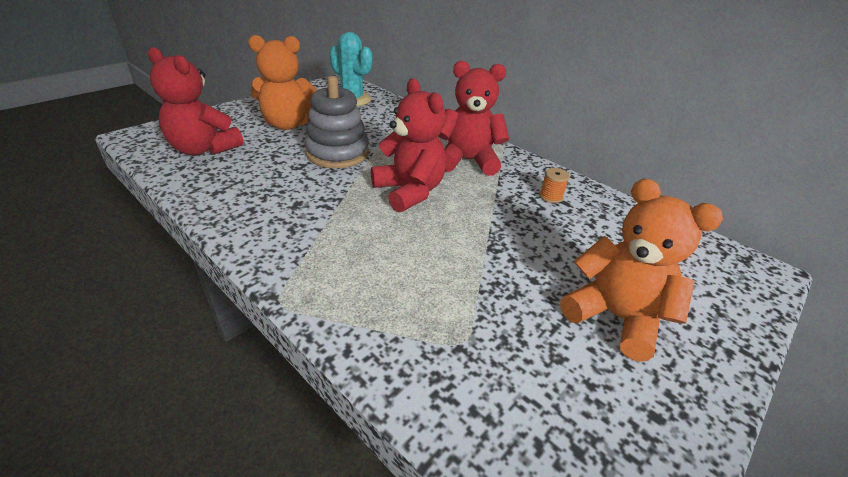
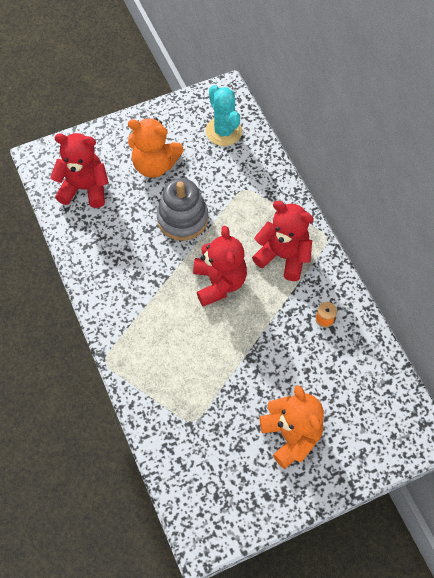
camera: 25 degrees right, 25 degrees up
red teddy bear [148,47,244,155] -> red teddy bear turned 135 degrees clockwise [50,133,109,208]

